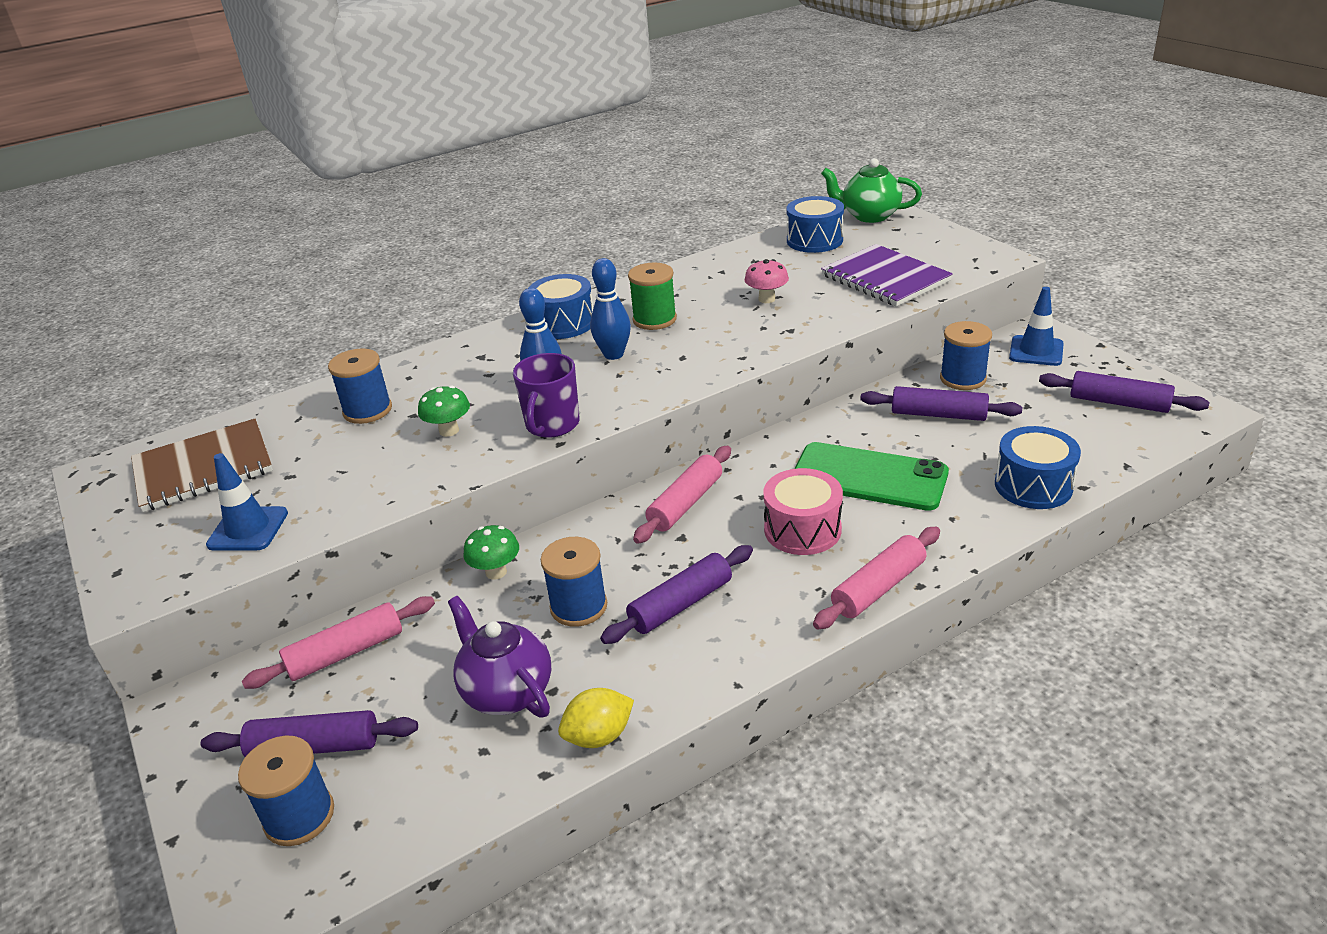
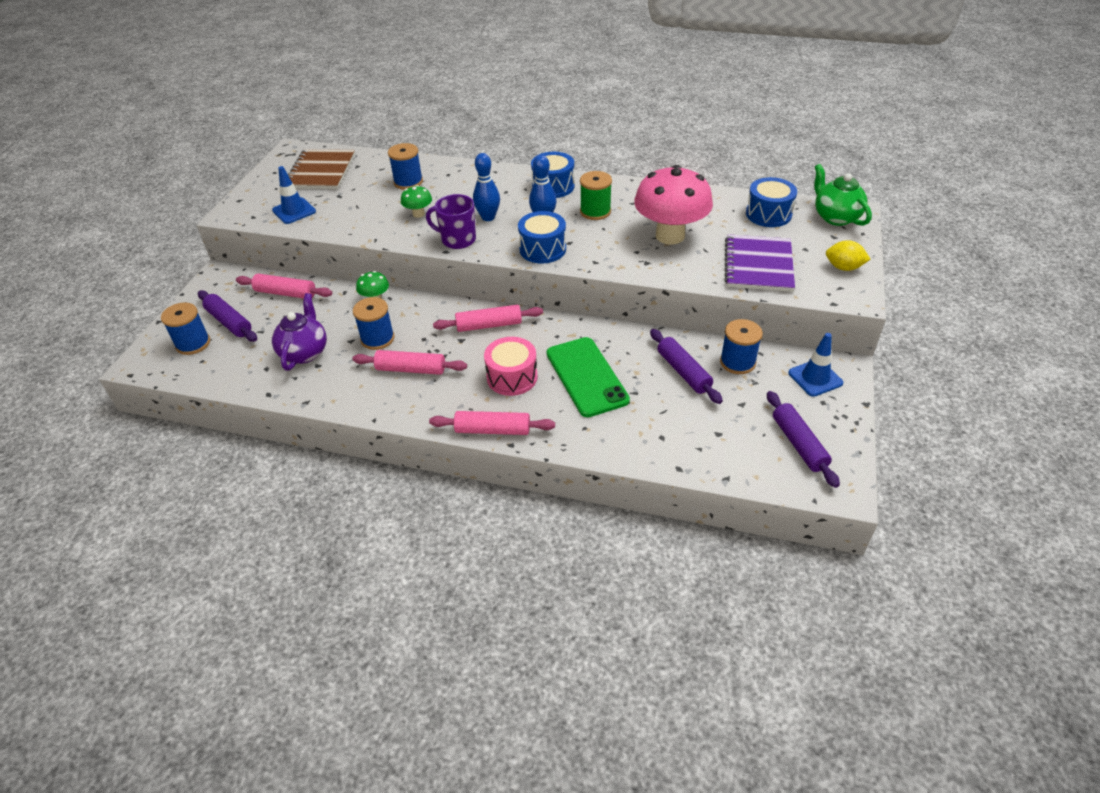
camera: 45 degrees right, 10 degrees up
brown notebook [131,419,273,512] -> brown notebook turned 75 degrees clockwise [288,149,355,189]
purple mug [513,353,579,438] -> purple mug turned 45 degrees clockwise [426,194,476,249]
yellow lemon [558,688,634,748] -> yellow lemon moved to [826,240,870,271]
purple rolling pin [600,545,753,644] -> pink rolling pin [352,350,467,375]
pink mushroom [745,259,789,303] -> pink mushroom [634,165,713,245], size x2.31
blue drum [995,426,1081,509] -> blue drum moved to [518,211,566,264]

